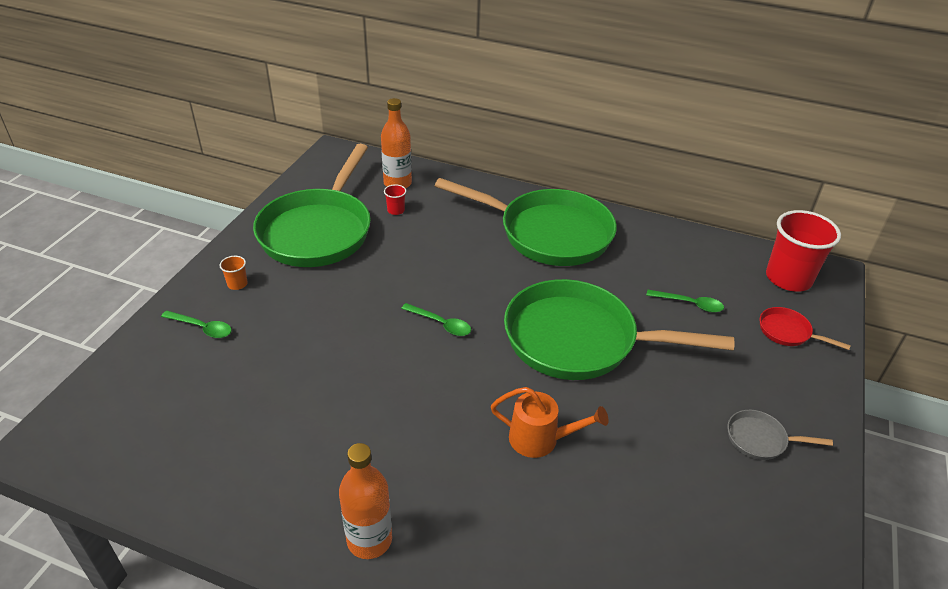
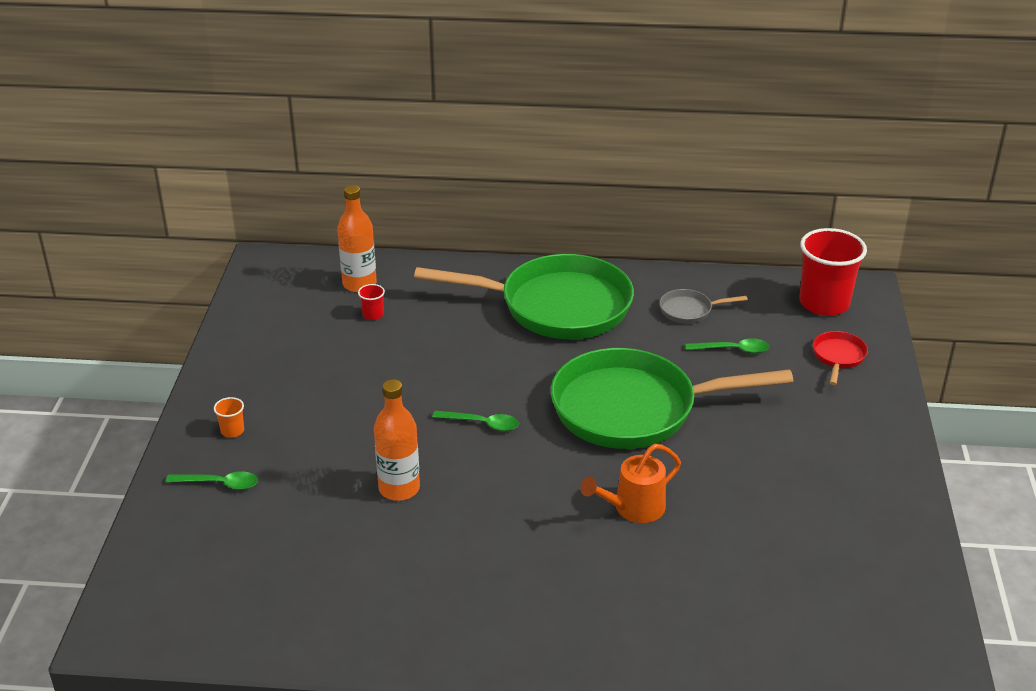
camera: 15 degrees left, 5 degrees down
green pan [253,144,371,267] -> none
orange bottle [339,443,392,559] -> orange bottle moved to [374,379,420,501]
orange watering can [491,387,608,458] -> orange watering can turned 150 degrees clockwise [580,444,681,523]
grey pan [727,410,833,460] -> grey pan moved to [659,289,748,324]
red pan [760,307,851,350] -> red pan turned 90 degrees clockwise [813,331,868,385]

